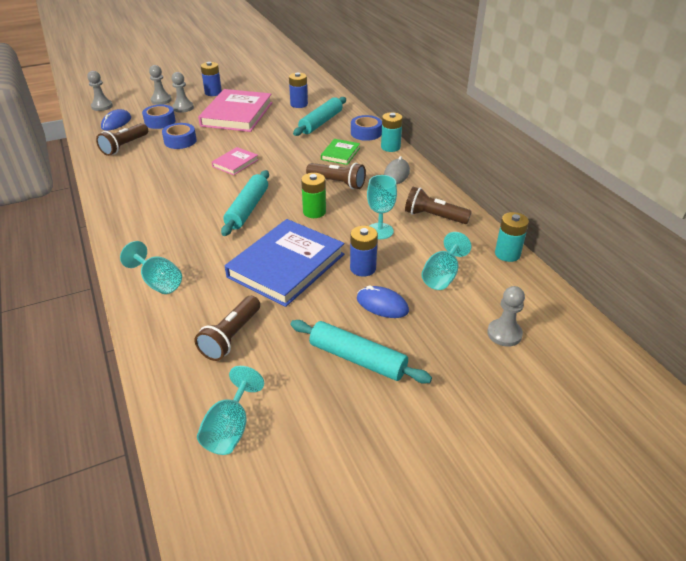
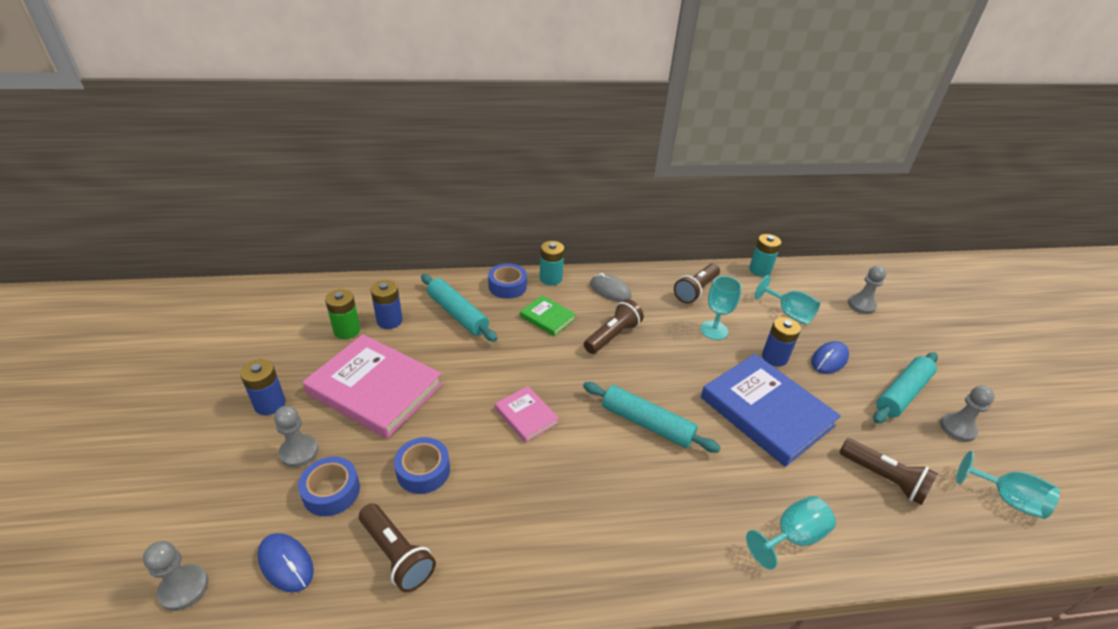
camera: 75 degrees left, 0 degrees up
grey pawn [149,65,172,105] -> grey pawn moved to [940,386,995,442]
green battery [301,173,326,218] -> green battery moved to [325,289,360,339]

